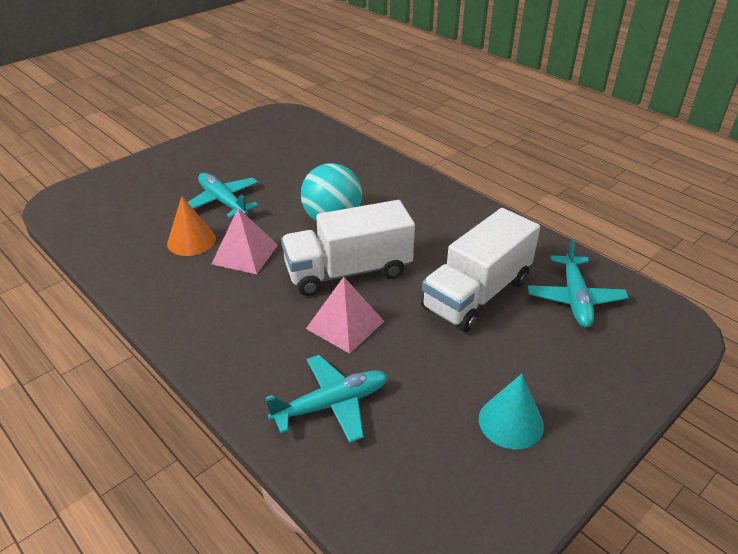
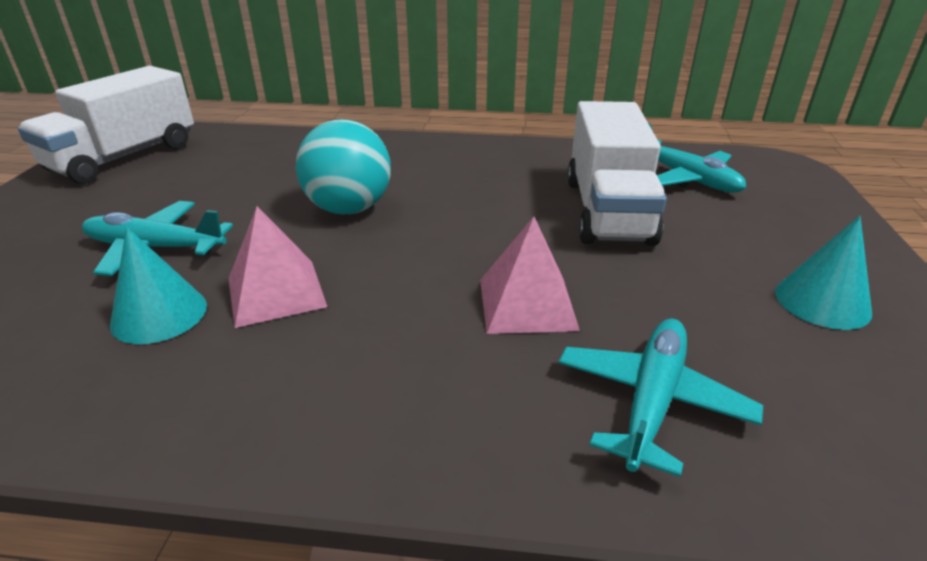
camera: 40 degrees left, 5 degrees down
orange cone [167,196,216,256] -> turquoise cone [110,227,207,344]
white truck [281,200,415,296] -> white truck moved to [18,66,194,184]

